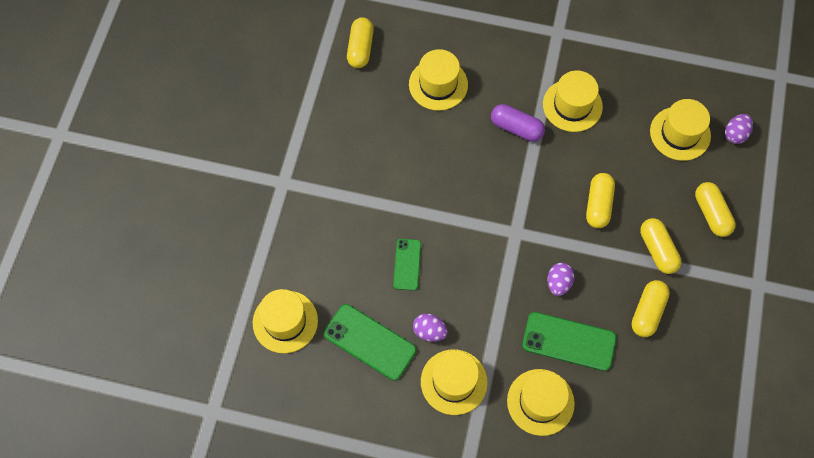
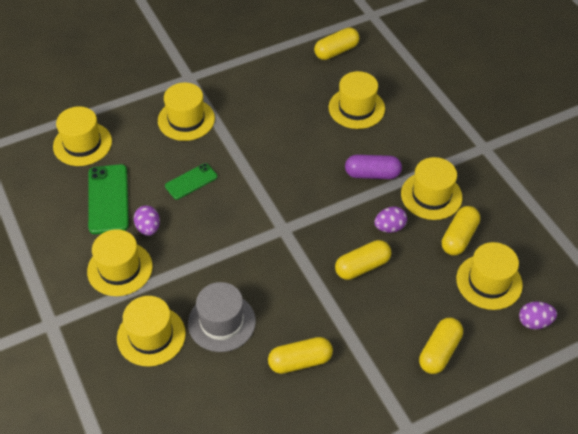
camera: 50 degrees right, 15 degrees down
purple capsule [491,104,545,142] -> purple capsule turned 75 degrees counterclockwise [345,155,402,179]
green phone [522,312,617,371] -> grey hat [188,282,256,352]
purple egg [547,263,574,296] -> purple egg moved to [374,206,407,233]
yellow capsule [640,218,682,274] -> yellow capsule moved to [442,206,480,255]
none -> yellow hat [158,83,215,141]

